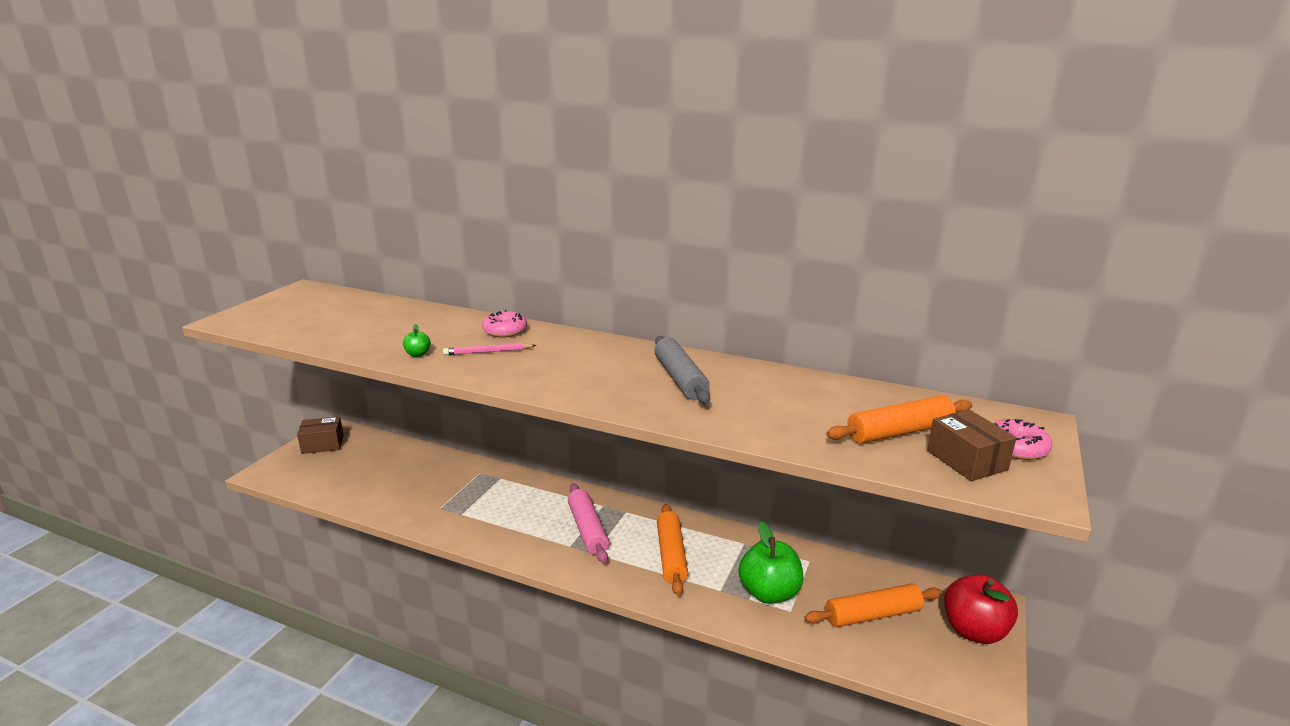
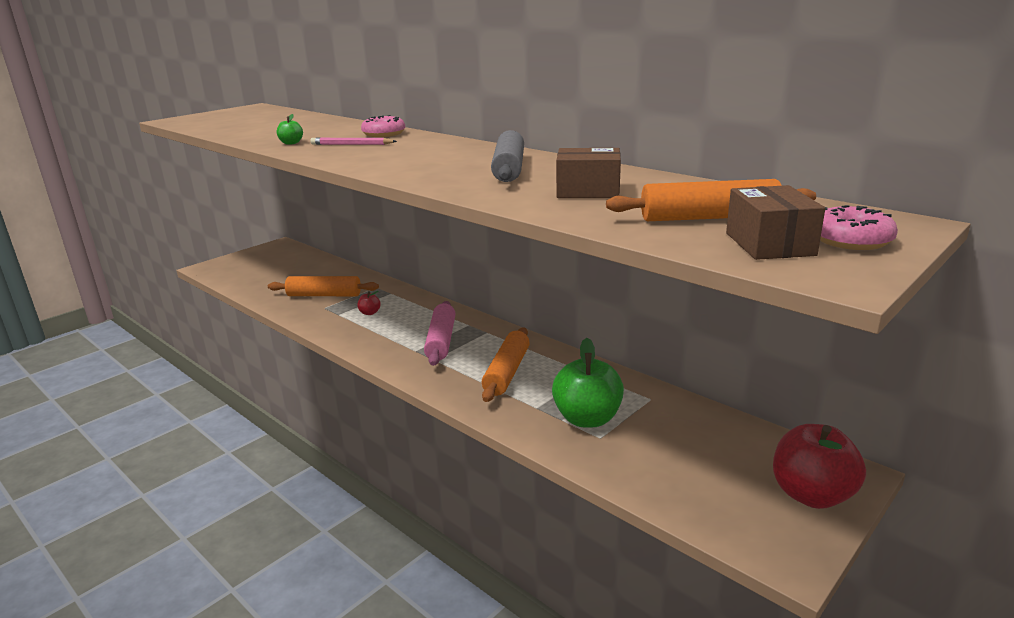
camera: 20 degrees right, 0 degrees up
brown box [297,416,344,454] -> brown box moved to [556,148,621,198]
orange rolling pin [805,584,942,627] -> orange rolling pin moved to [268,276,379,296]
none -> red apple [357,291,381,315]

